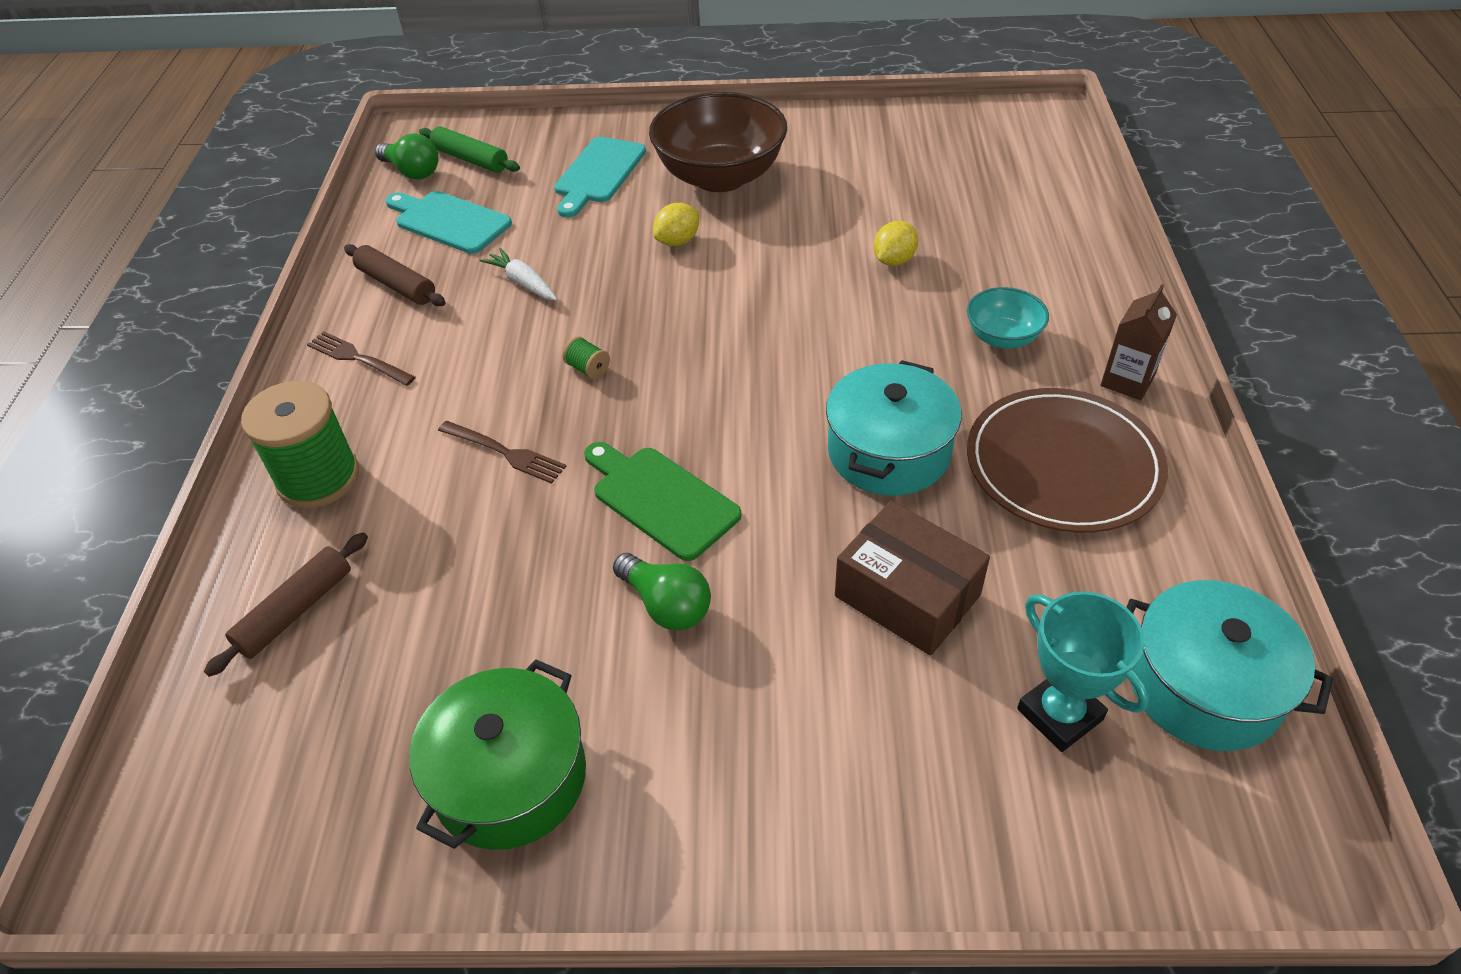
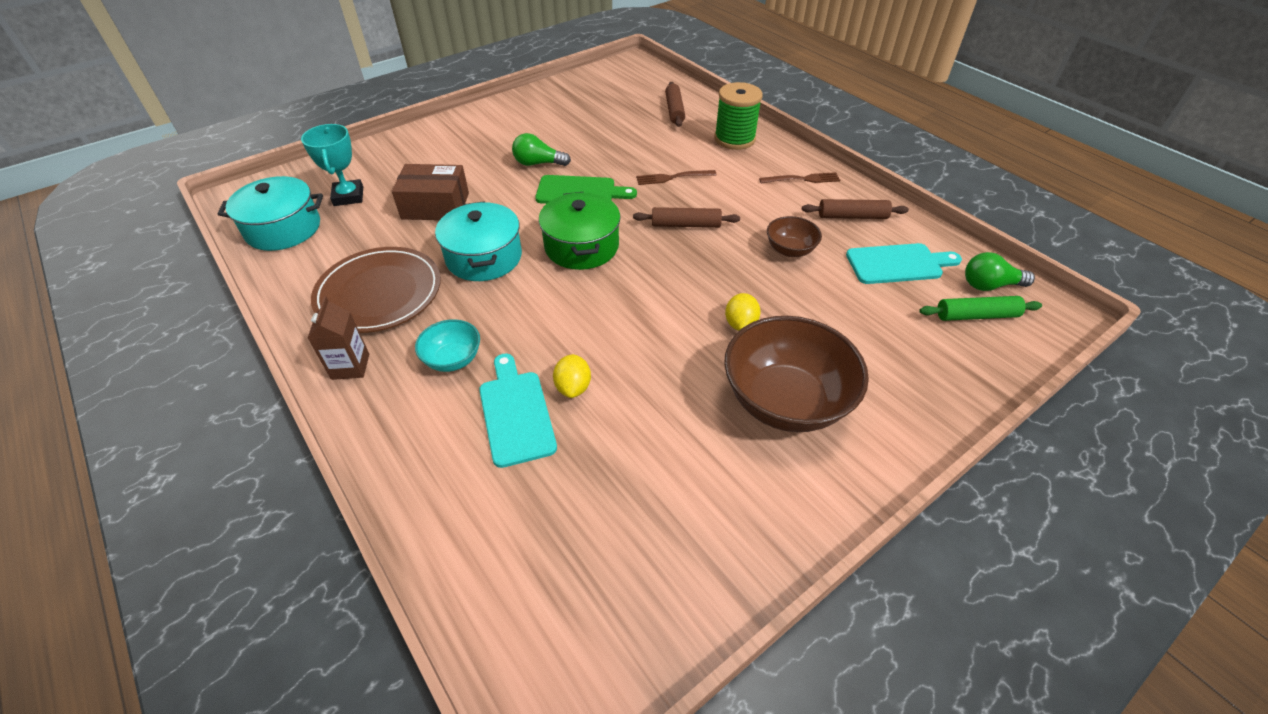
camera: 140 degrees right, 0 degrees up
green pot [409,659,586,850] -> green pot moved to [539,192,621,270]
white carrot [480,248,557,301] -> brown bowl [767,216,822,257]
turquoise cutting board [554,137,646,218] -> turquoise cutting board moved to [479,353,557,468]
green spool [563,336,610,379] -> brown rolling pin [633,207,740,228]
turquoise trophy [1017,591,1149,752] -> turquoise trophy turned 60 degrees clockwise [301,124,363,206]

